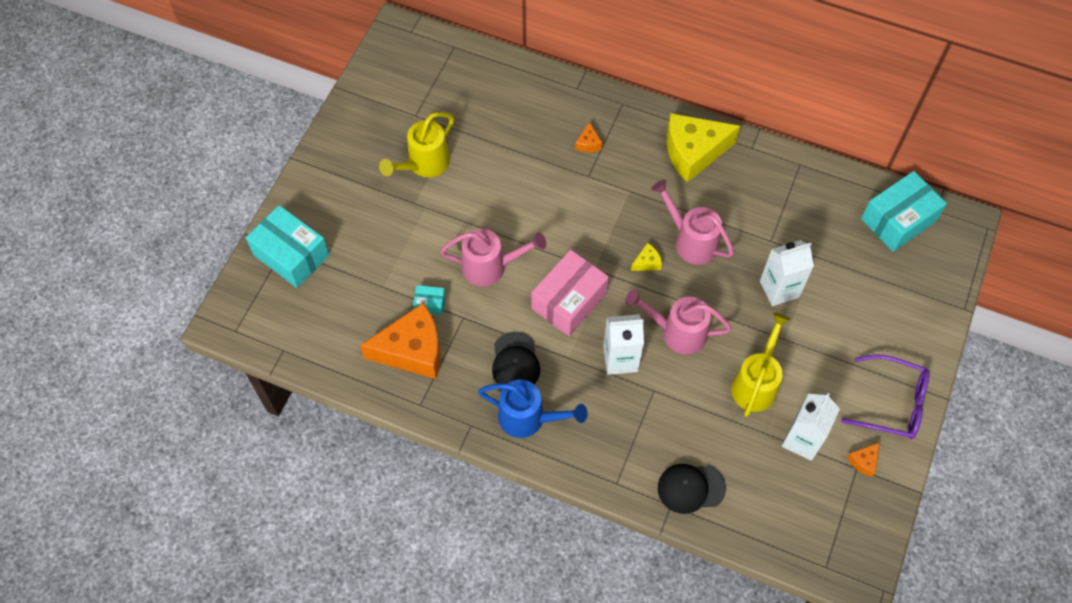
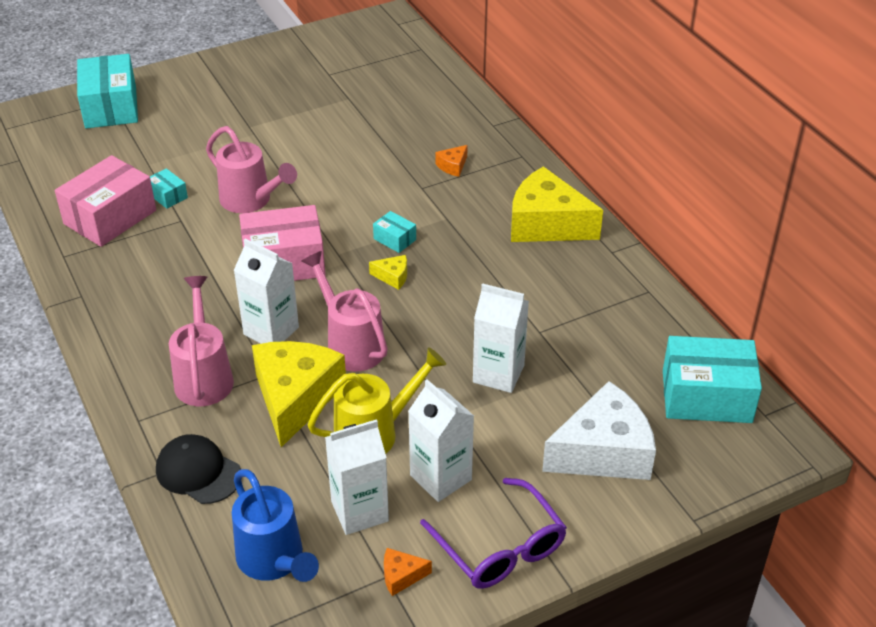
camera: 40 degrees right, 20 degrees down
orange cheese [360,302,440,379] -> pink box [55,155,156,247]
yellow watering can [379,112,454,177] -> none
blue watering can [478,380,587,438] -> blue watering can moved to [232,469,319,582]
black cap [492,332,540,385] -> none
pink watering can [651,179,734,265] -> pink watering can moved to [169,276,234,406]
none -> yellow cheese [252,341,346,447]
none -> turquoise box [373,211,416,253]
none -> white carton [408,379,474,502]
none -> white cheese [542,381,656,480]

